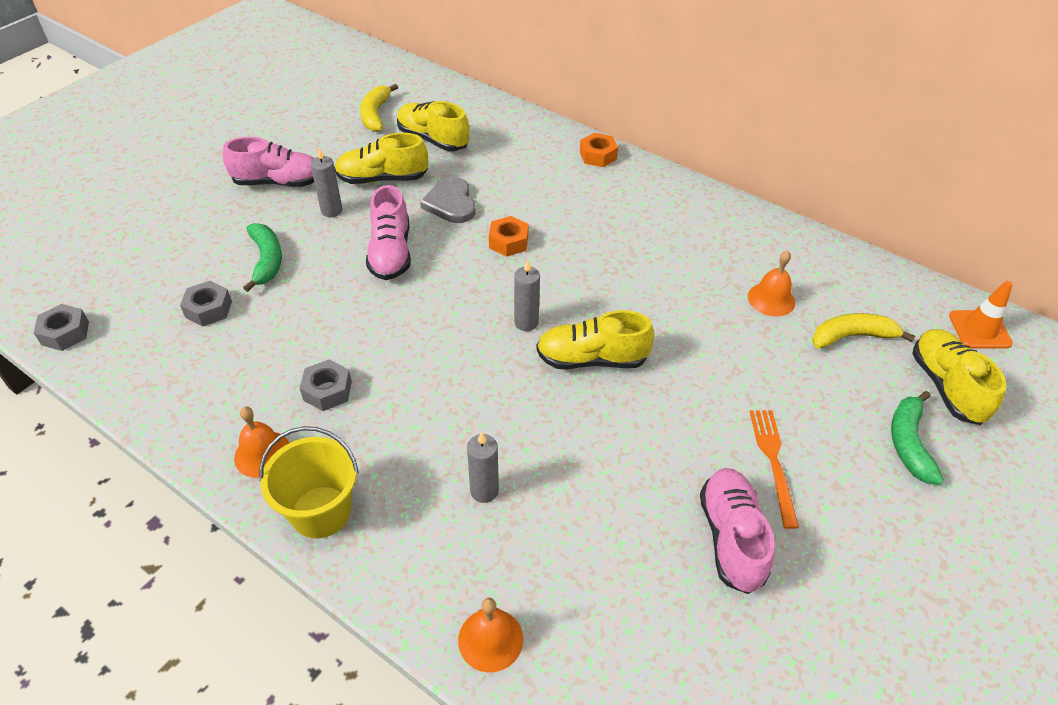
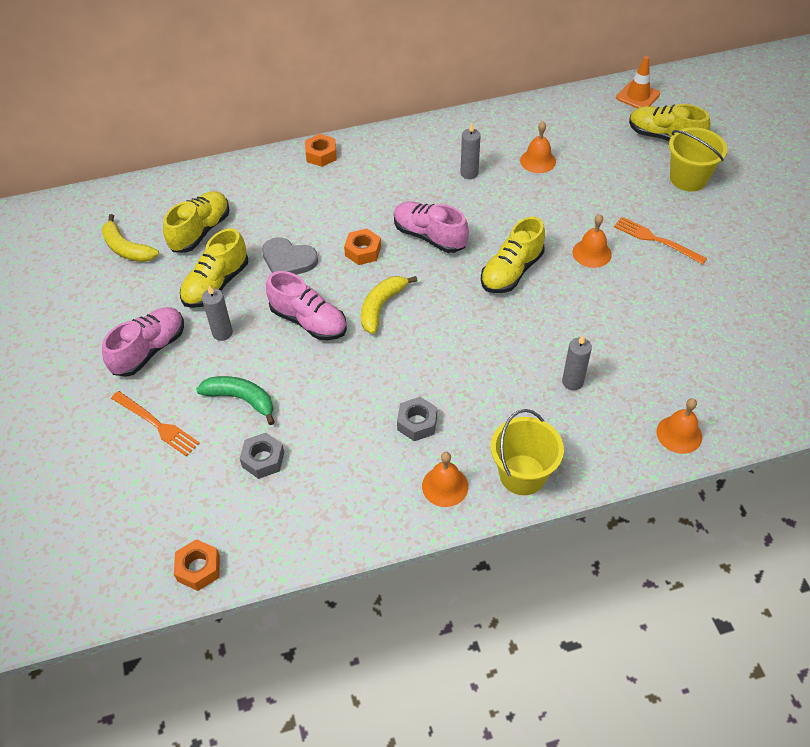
camera: 50 degrees left, 5 degrees up
grey nut [34,304,89,351] -> orange nut [174,539,220,591]
yellow shoe [397,101,469,151] -> yellow shoe turned 135 degrees clockwise [163,191,230,252]
grey candle [514,259,540,331] -> grey candle moved to [460,123,481,179]
pink shoe [700,468,775,594] -> pink shoe moved to [394,201,469,253]
yellow banana [812,313,915,349] -> yellow banana moved to [361,276,417,334]
green banana [891,391,944,485] -> yellow bucket [669,127,727,191]
none -> orange fork [111,391,200,456]
none -> orange bell [572,214,612,268]

